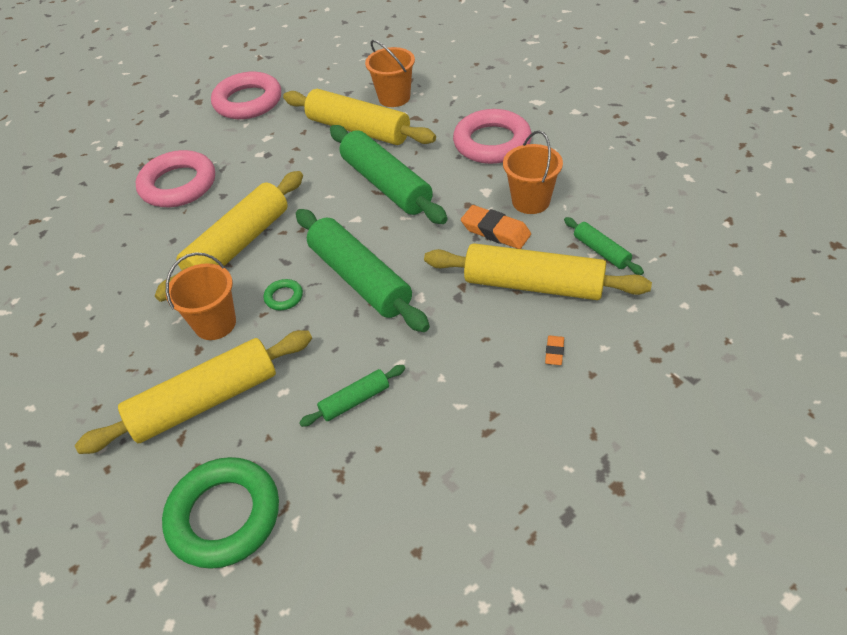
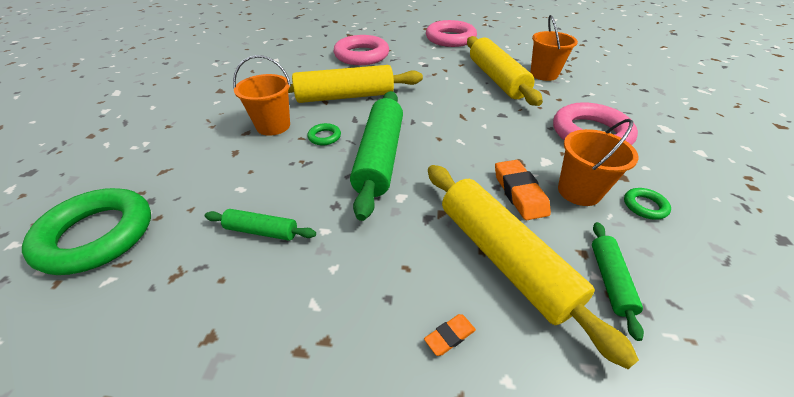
camera: 40 degrees right, 5 degrees down
yellow rolling pin [75,330,312,454] -> none
green rolling pin [330,125,448,224] -> none
none -> green ring [624,188,671,220]

